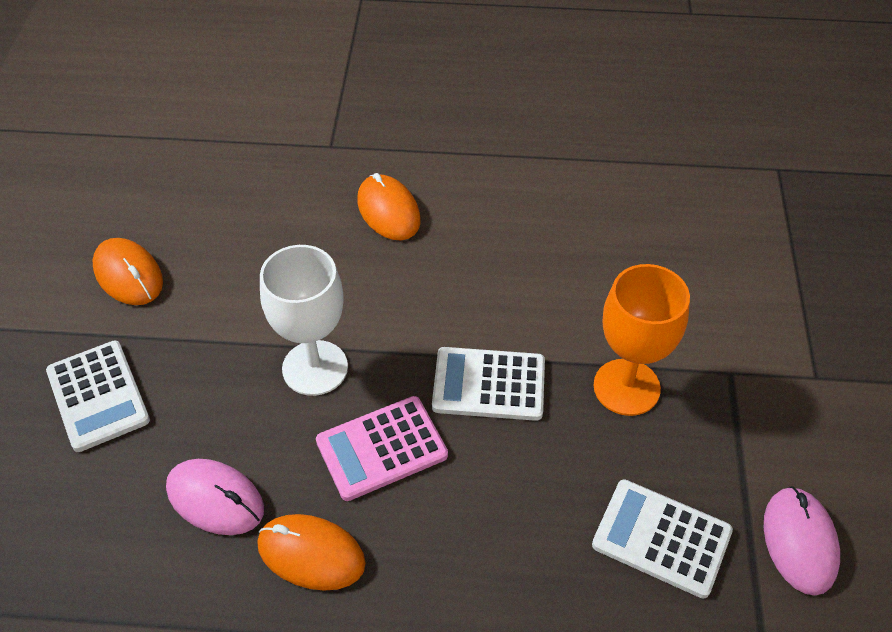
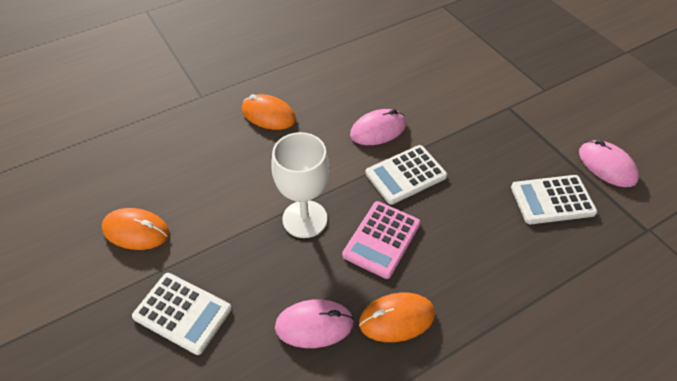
camera: 35 degrees left, 0 degrees up
orange goblet [593,264,690,416] -> none
none -> pink mouse [350,109,406,145]

